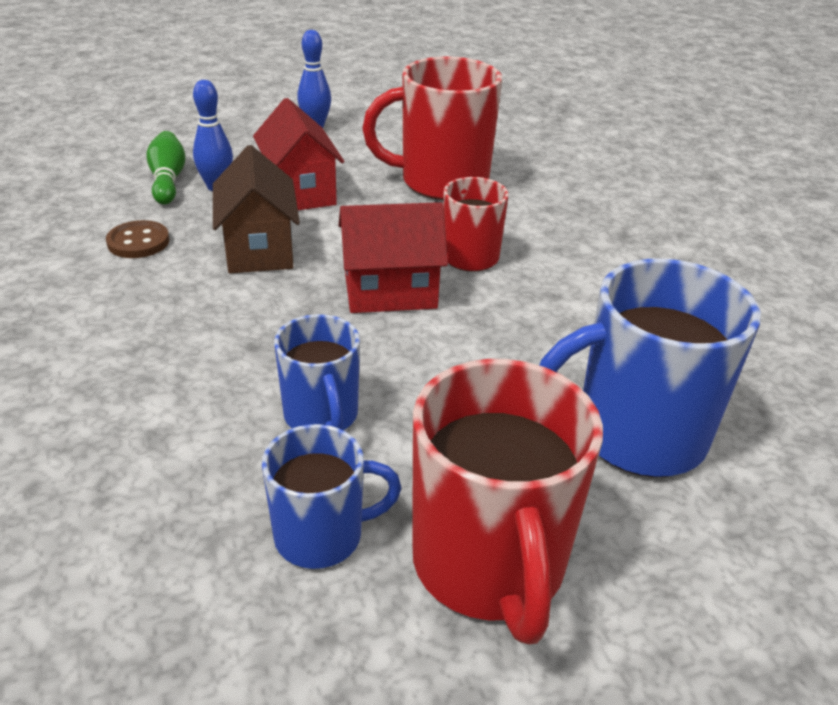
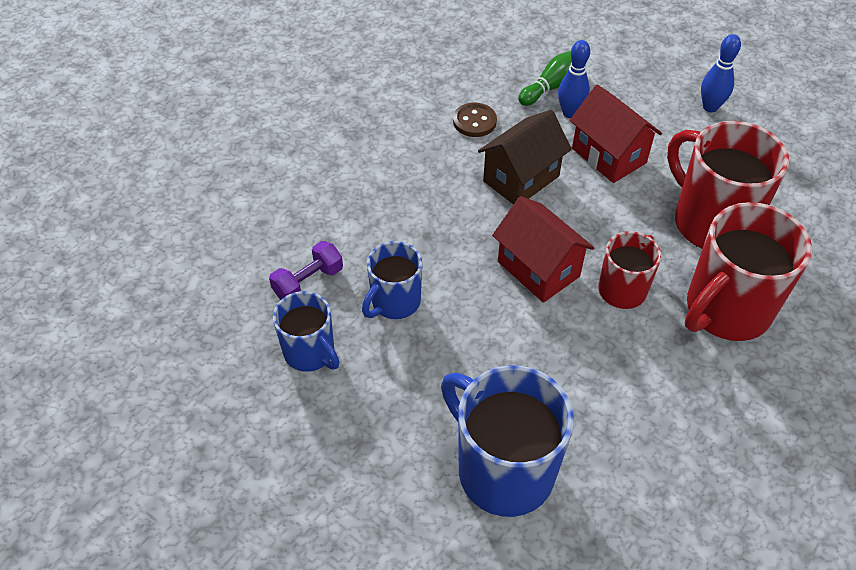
camera: 60 degrees right, 15 degrees up
red house [253,98,344,210] -> red house turned 75 degrees counterclockwise [570,84,662,183]
red mug [413,359,603,644] -> red mug moved to [685,202,812,341]
none -> purple dumbbell [269,241,343,300]

